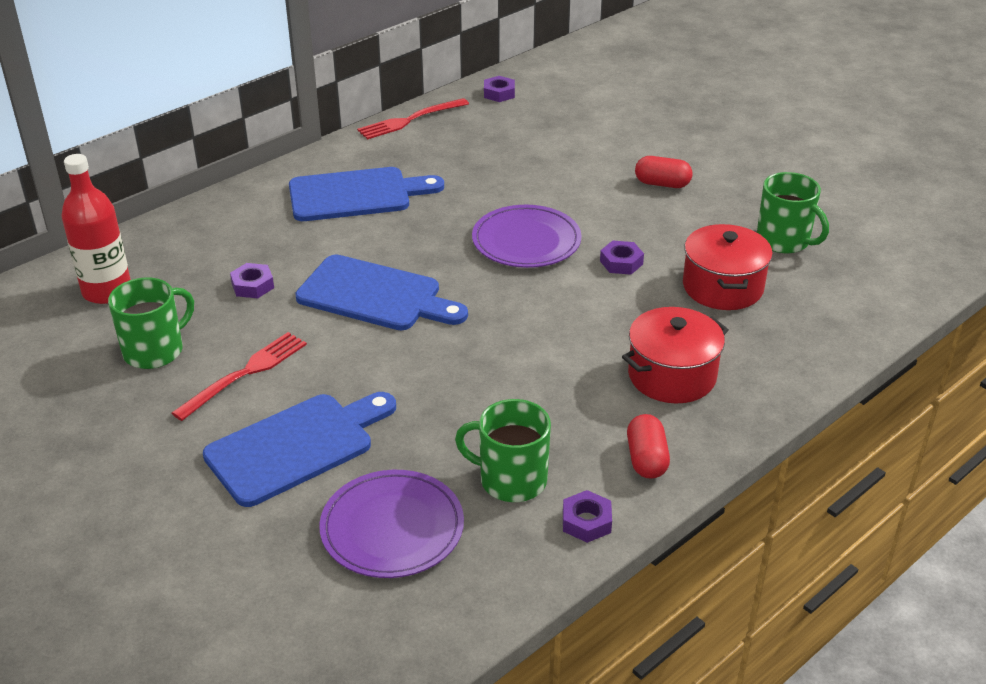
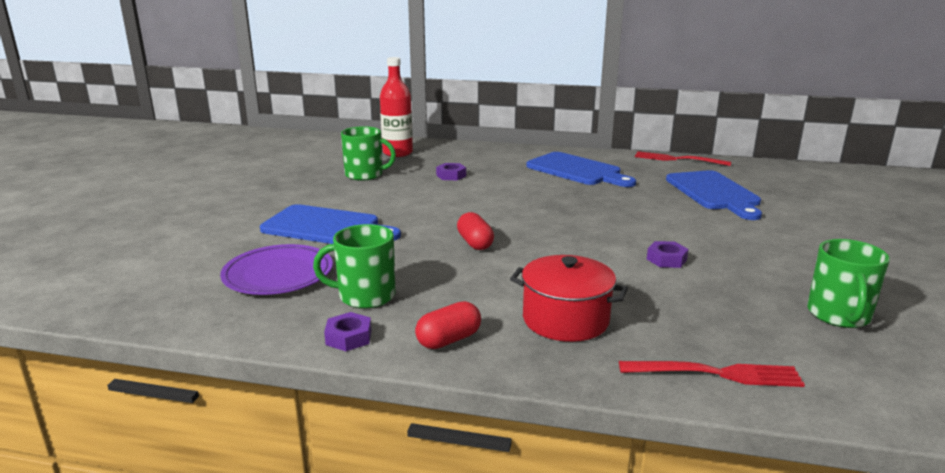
camera: 55 degrees right, 15 degrees down
red fork [172,332,307,421] -> red fork moved to [619,361,805,387]
blue cutting board [295,255,468,330] -> blue cutting board moved to [666,170,762,220]
green mug [455,399,551,502] -> green mug turned 75 degrees counterclockwise [313,224,396,309]
purple plate [472,205,582,268] -> none
purple nut [484,76,515,102] -> none
red capsule [635,156,692,188] -> red capsule moved to [457,212,494,250]
red pot [683,224,773,310] -> none

